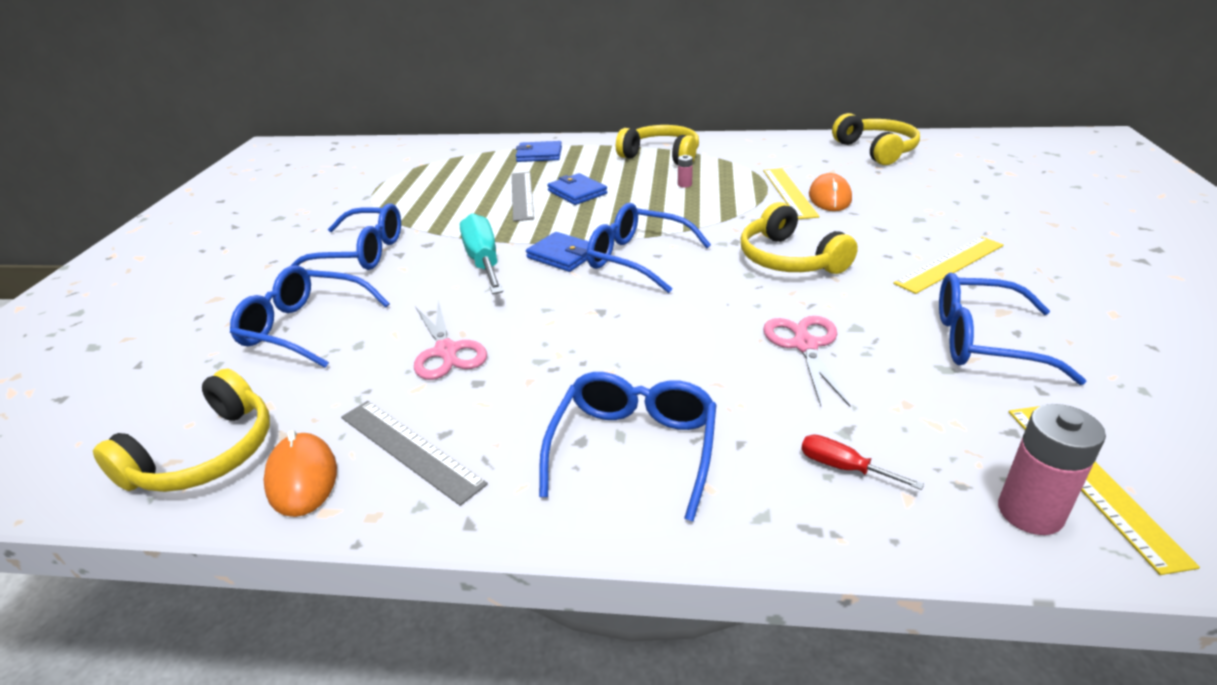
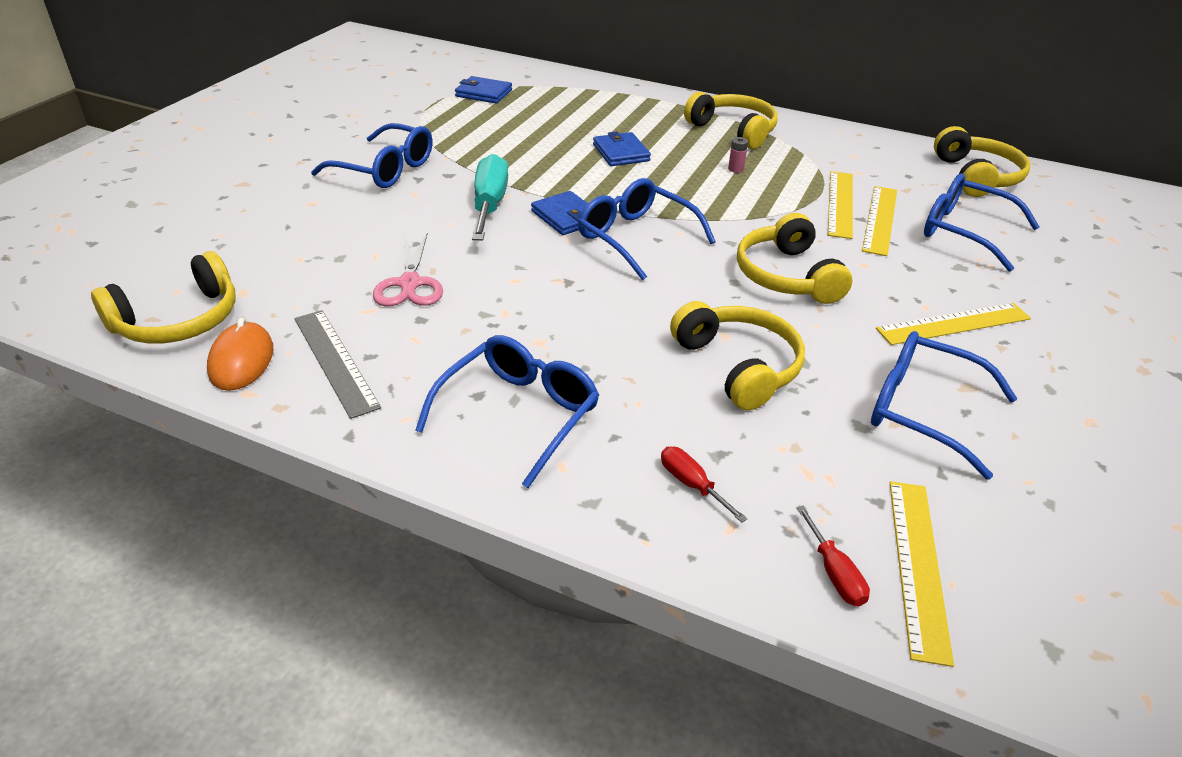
camera: 15 degrees right, 5 degrees up
blue glasses [230,265,390,368] -> blue glasses moved to [924,173,1040,272]
grey ruler [512,172,534,221] -> none
blue wallet [516,141,562,162] -> blue wallet moved to [455,76,512,104]
pink scissors [763,316,850,407] -> yellow headphones [670,301,805,411]
orange mouse [809,173,852,211] -> yellow ruler [862,186,897,256]
pink battery [998,404,1106,535] -> red screwdriver [797,506,870,606]

